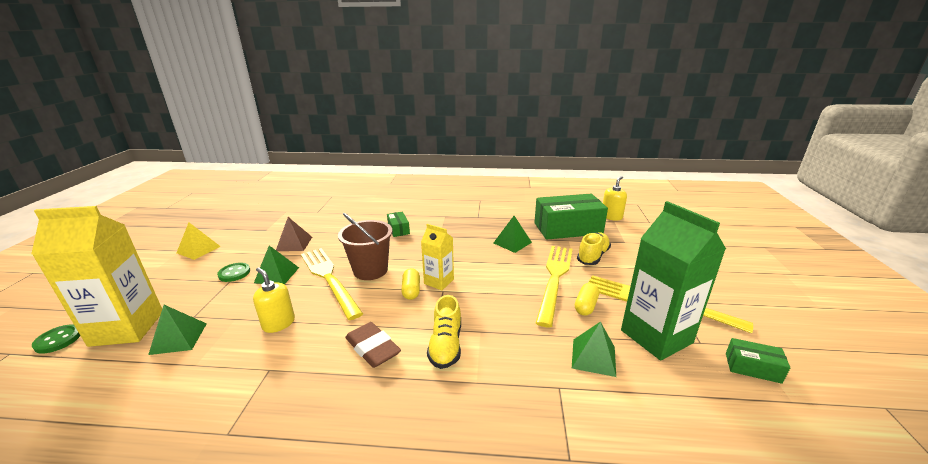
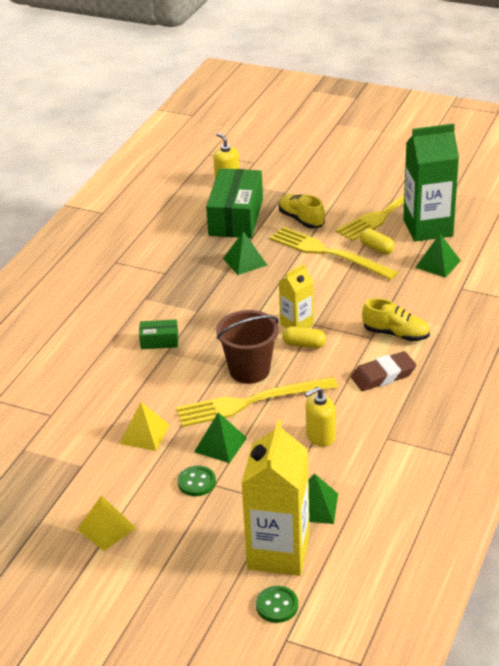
camera: 70 degrees left, 10 degrees up
brown pyramid [276,217,312,251] -> yellow pyramid [120,402,170,451]
green box [726,338,790,384] -> none

